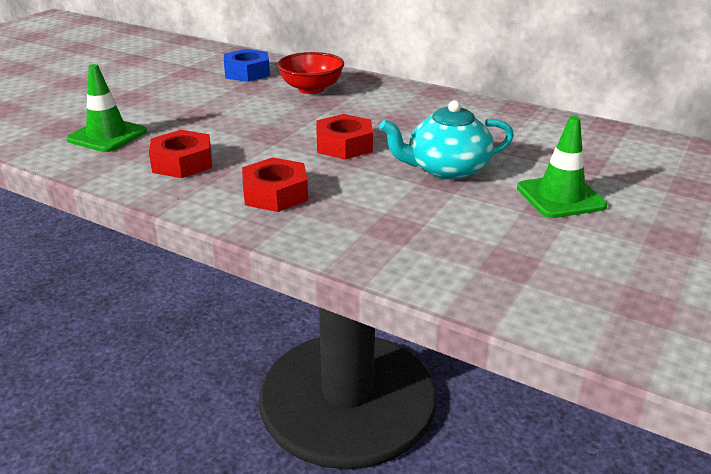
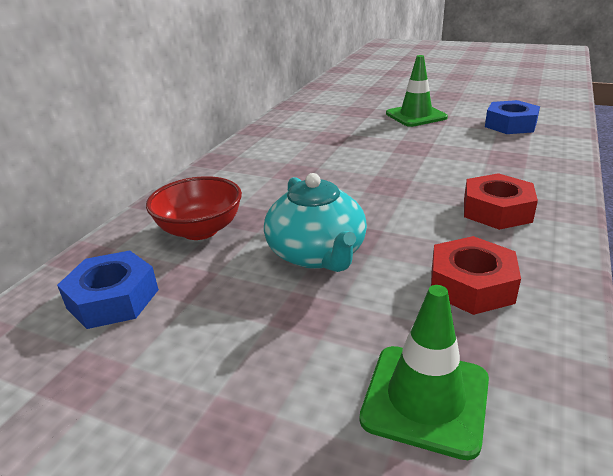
camera: 95 degrees left, 0 degrees up
red nut [317,114,373,160] -> none
turquoise teapot [380,100,514,180] -> turquoise teapot moved to [264,173,367,272]
none -> blue nut [485,100,540,134]

